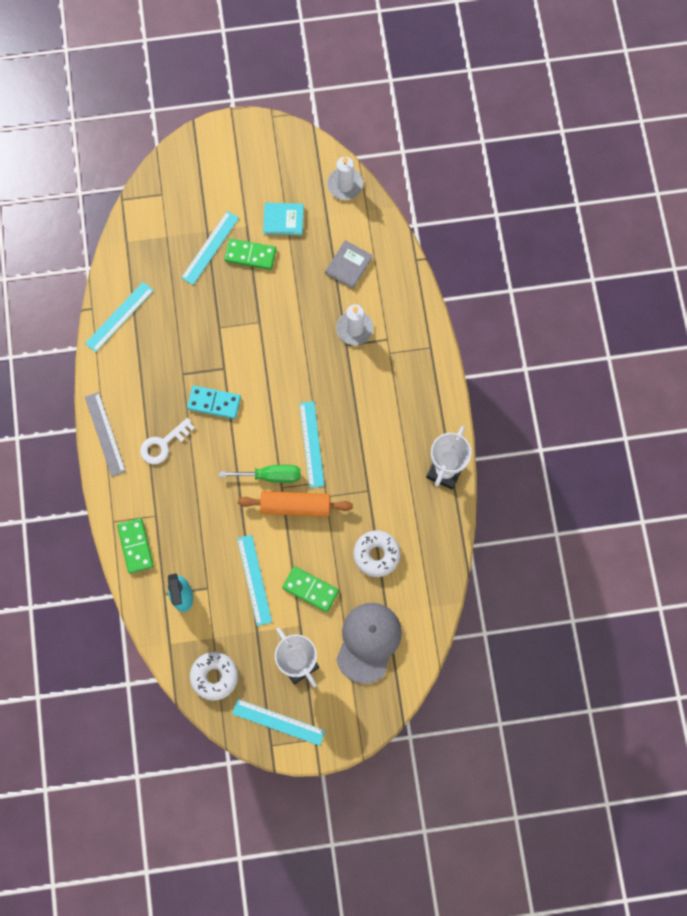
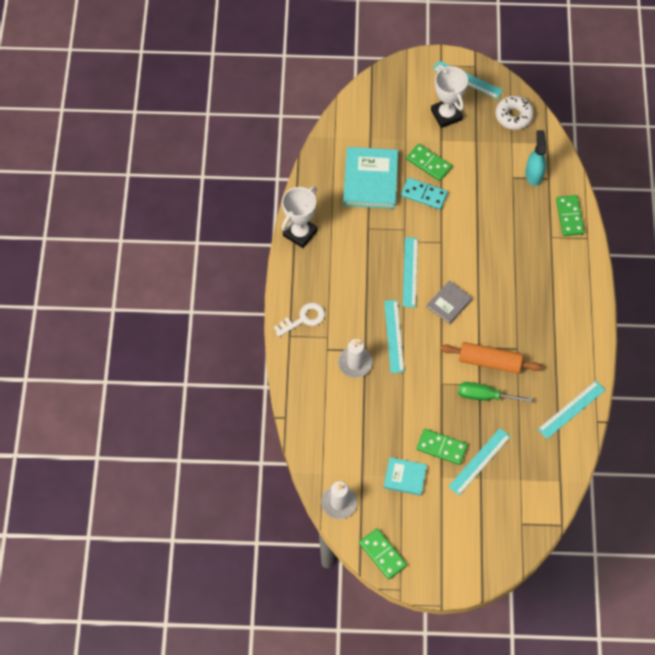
camera: 170 degrees left, 10 degrees down
grey ruler [85,392,126,476] -> none
white key [140,418,195,464] -> white key moved to [274,303,325,337]
turquoise domino [187,386,241,419] -> turquoise domino moved to [401,178,448,210]
green screwdriver [219,465,300,483] -> green screwdriver moved to [458,382,532,403]
turquoise ruler [237,535,272,626] -> turquoise ruler moved to [384,300,404,373]
orange rolling pin [238,491,353,517] -> orange rolling pin moved to [440,342,542,373]
grey book [325,240,373,289] -> grey book moved to [427,280,472,324]
grey cap [336,603,402,684] -> none
white donut [353,530,400,577] -> turquoise book [343,147,398,209]
none -> green domino [359,528,407,580]

